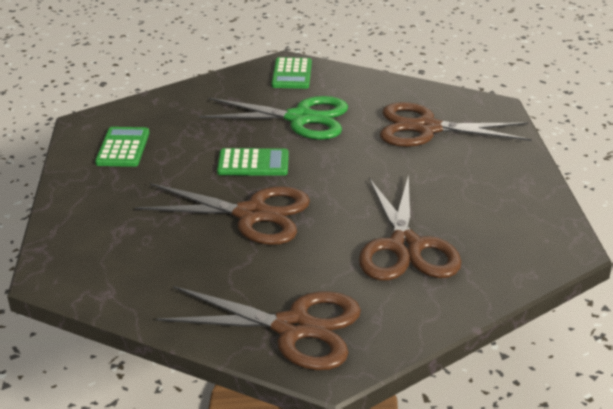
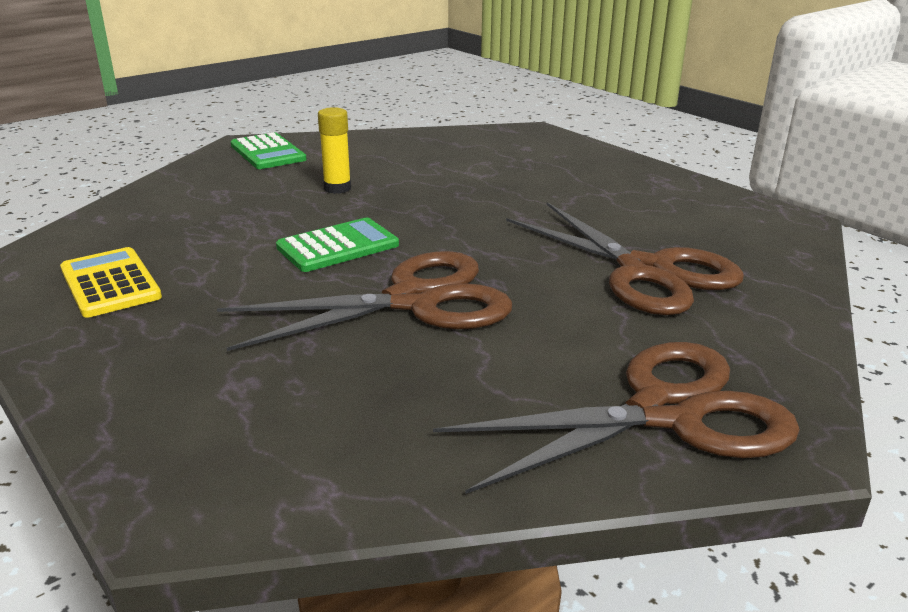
camera: 35 degrees left, 5 degrees down
green calculator [95,127,149,167] -> yellow calculator [60,247,162,318]
green scissors [199,96,348,140] -> yellow glue stick [318,107,351,194]
brown scissors [380,102,532,147] -> none

